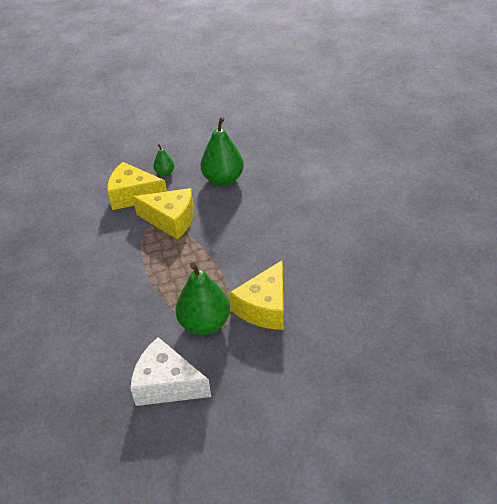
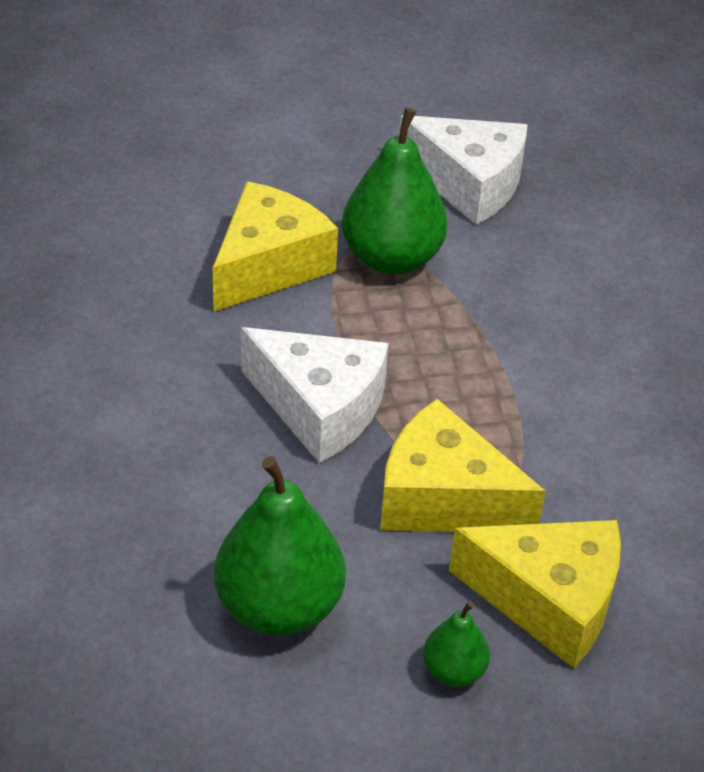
camera: 175 degrees left, 0 degrees up
none -> white cheese [241,327,388,463]

